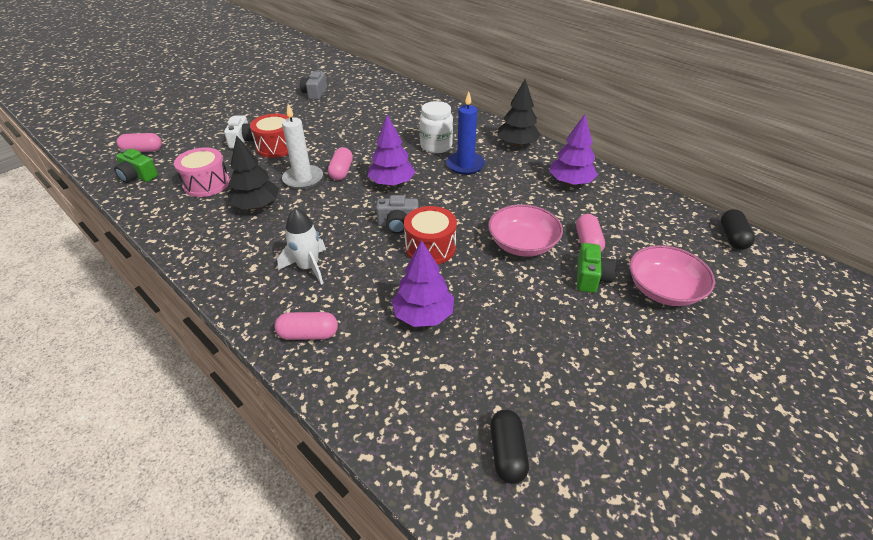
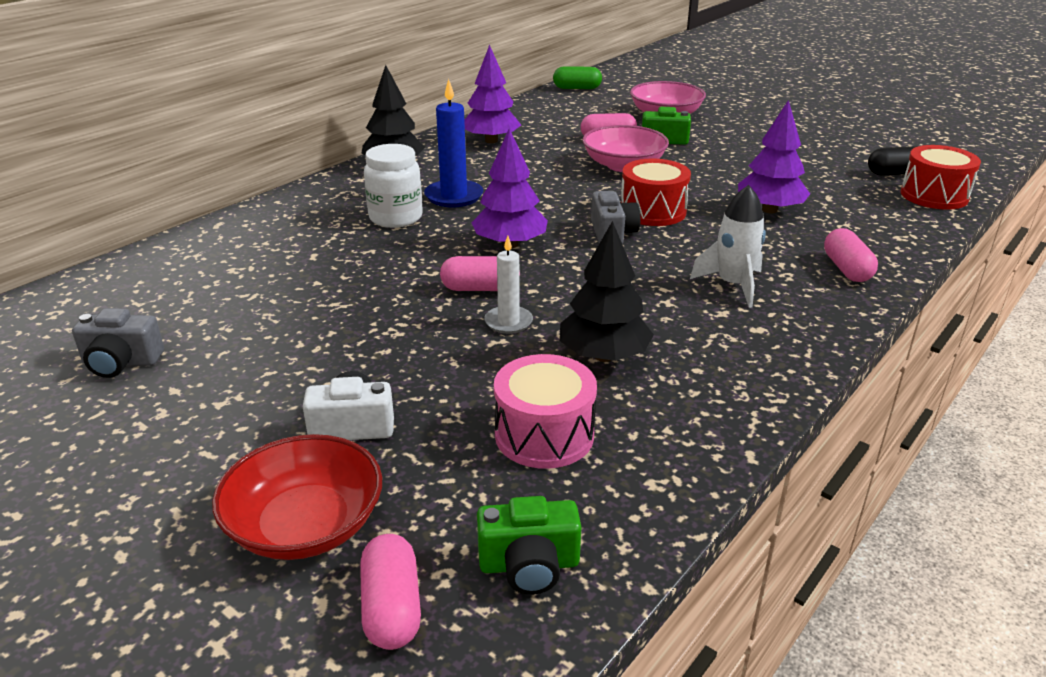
camera: 95 degrees left, 10 degrees down
green camera [114,149,158,183] -> green camera turned 60 degrees clockwise [477,496,582,595]
red drum [250,114,290,158] -> red drum moved to [901,145,981,210]
white candle [282,104,323,189] -> white candle [484,236,533,334], size x0.64
black capsule [721,209,755,250] -> green capsule [553,66,602,89]
none -> red bowl [212,434,382,560]

